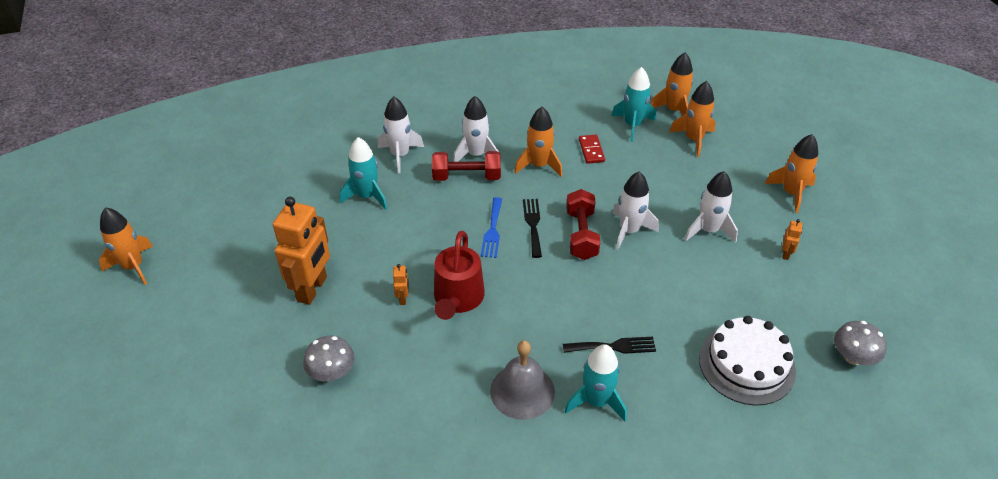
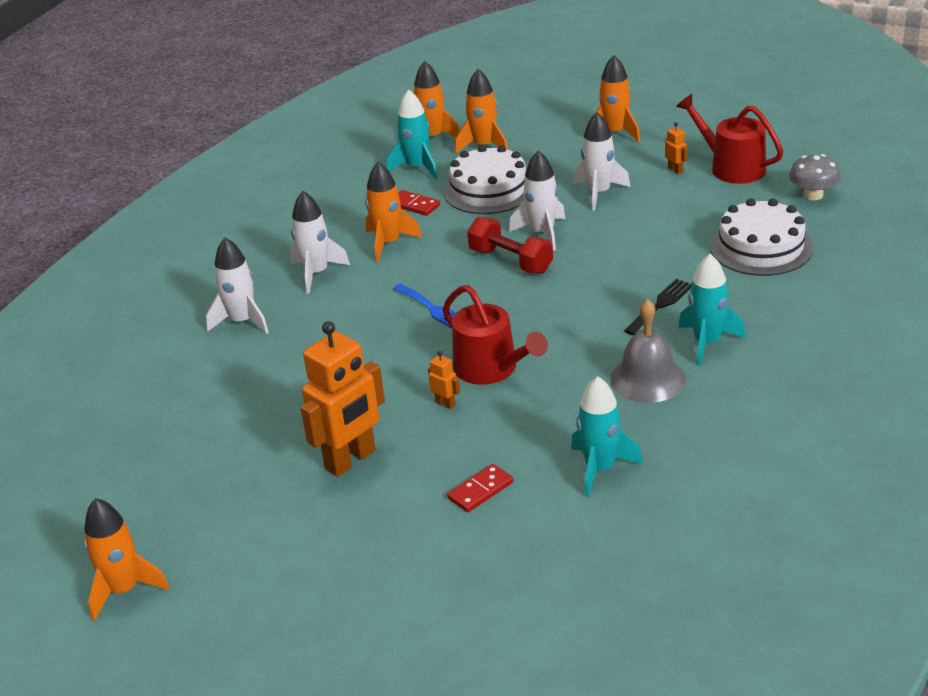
camera: 45 degrees left, 10 degrees down
orange robot [273,197,330,305] -> orange robot turned 75 degrees clockwise [301,321,385,477]
grey mushroom [303,336,355,381] -> red domino [447,464,513,512]
turquoise rocket [340,137,388,210] -> turquoise rocket moved to [571,376,643,497]
red dumbbell [432,151,501,181] -> none
black fork [523,199,542,258] -> none
none -> white cake [443,145,526,214]
none -> red watering can [676,94,783,184]

